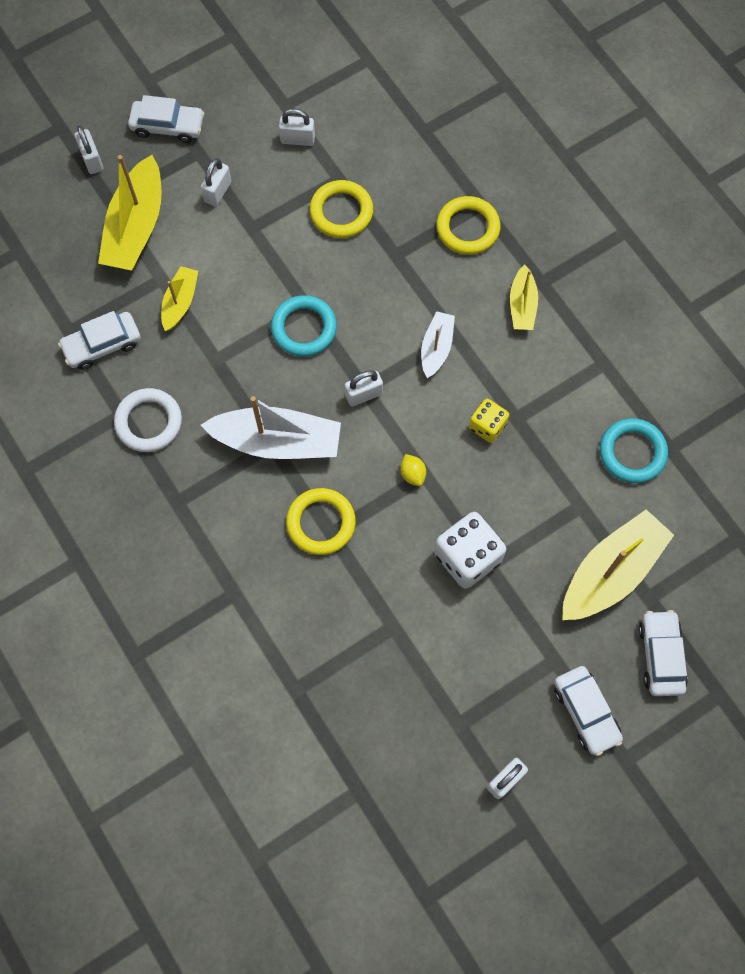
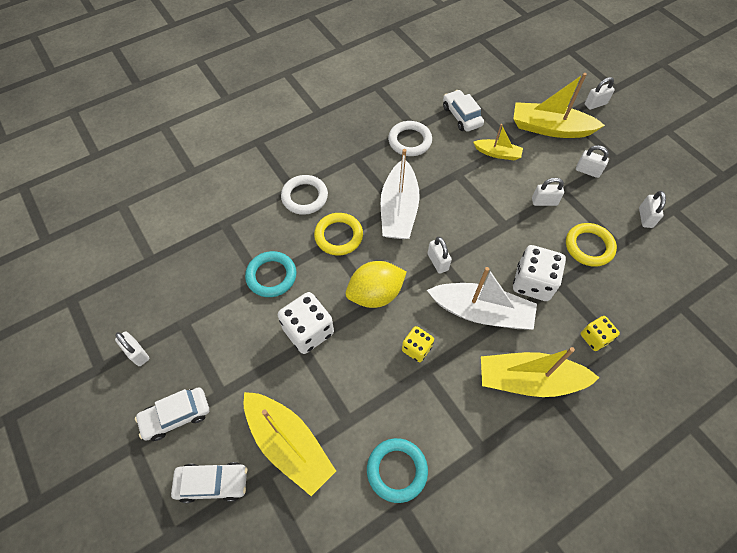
camera: 90 degrees right, 10 degrees down
white car [128,95,204,143] -> none
turquoise ring [271,295,337,357] -> turquoise ring moved to [245,251,296,297]
yellow lemon [400,454,426,486] -> yellow lemon [346,261,406,308], size x2.34
white boat [421,311,455,378] -> white boat [427,267,537,330], size x1.84
yellow ring [436,196,500,255] -> yellow dice [581,316,620,351]
yellow boat [510,265,538,330] -> yellow boat [481,347,600,397], size x1.84
none -> white ring [281,175,328,215]
none -> white dice [513,245,566,301]
none -> white padlock [532,178,564,206]

